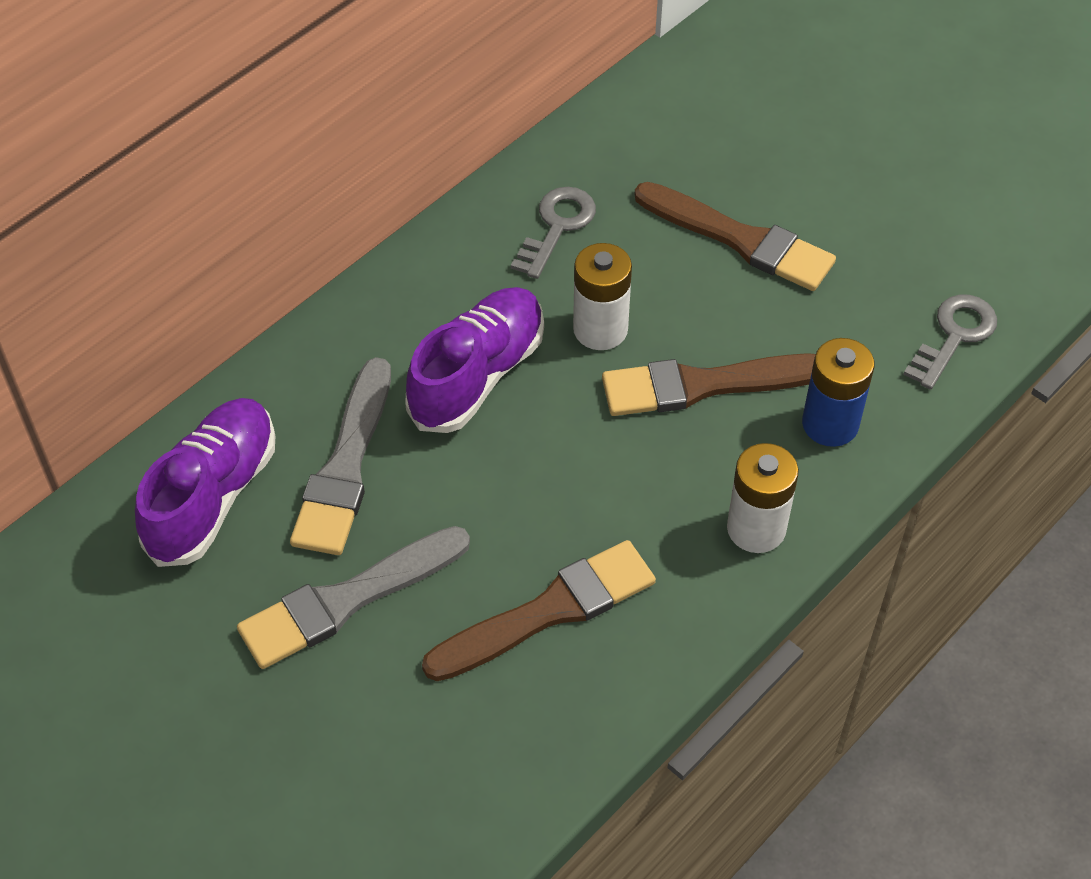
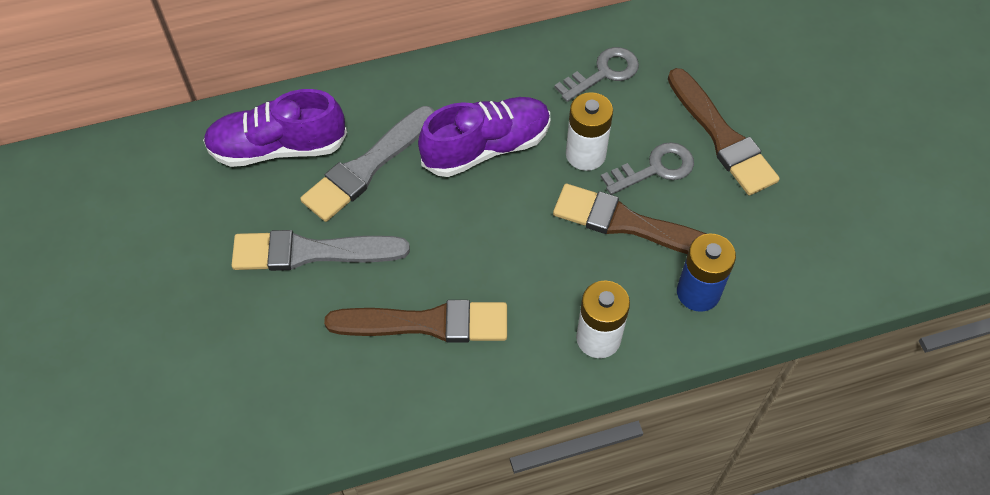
camera: 30 degrees right, 5 degrees up
purple shoe [135,398,275,567] -> purple shoe turned 150 degrees counterclockwise [203,89,347,167]
grey key [903,294,997,390] -> grey key moved to [601,142,694,195]

